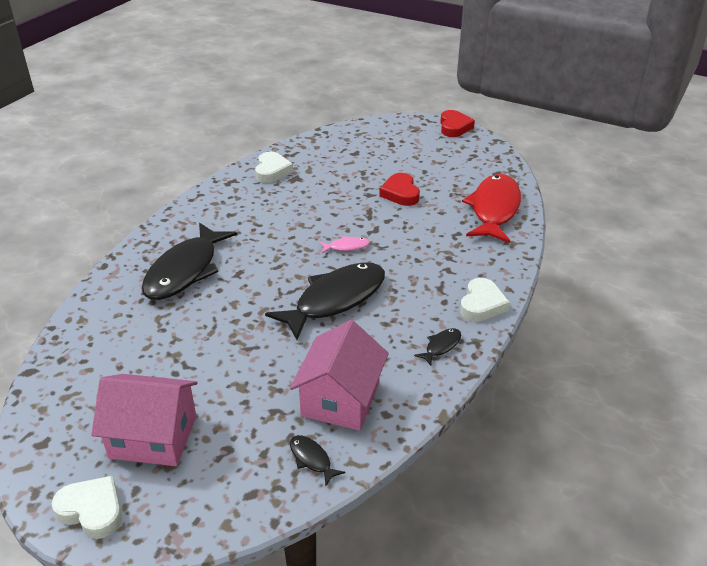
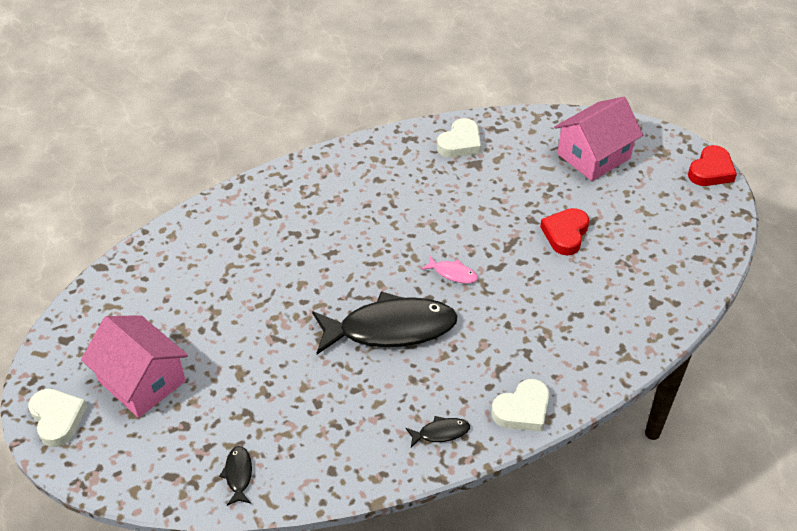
camera: 35 degrees right, 10 degrees up
black fish [142,223,237,300] -> none
pink house [290,320,389,431] -> pink house moved to [554,97,643,181]
red fish [462,174,521,243] -> none

